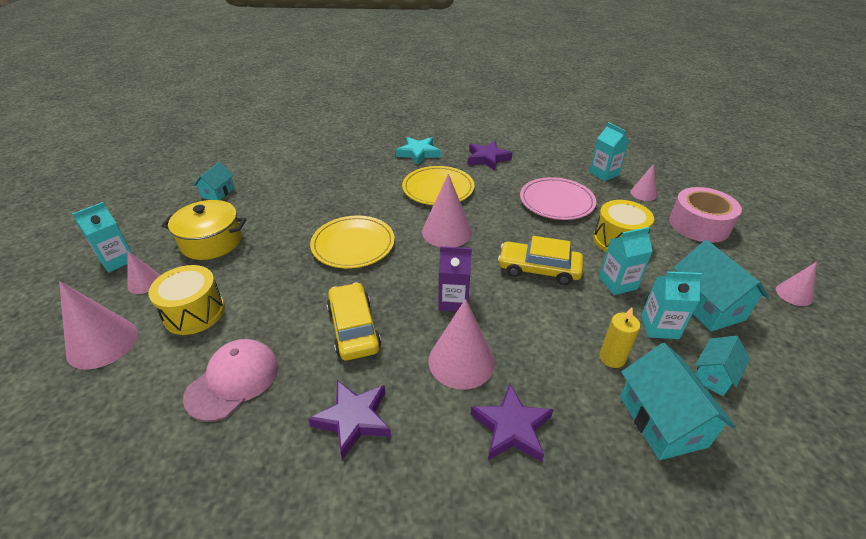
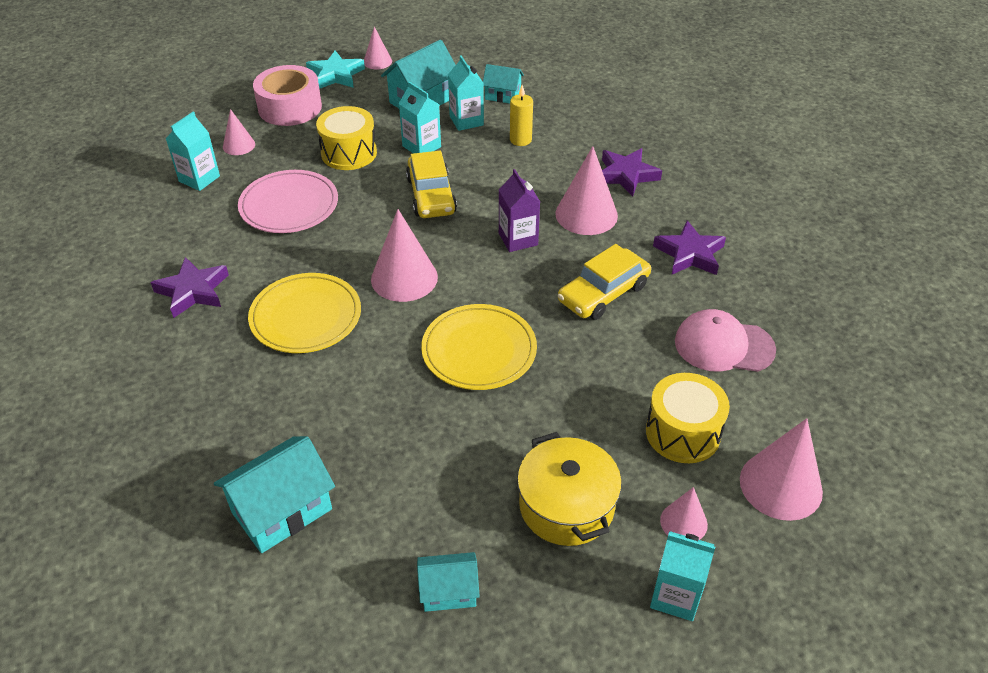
camera: 115 degrees left, 5 degrees up
turquoise star [396,137,441,165] -> turquoise star moved to [306,51,365,89]
turquoise house [620,343,736,460] -> turquoise house moved to [214,436,335,553]

